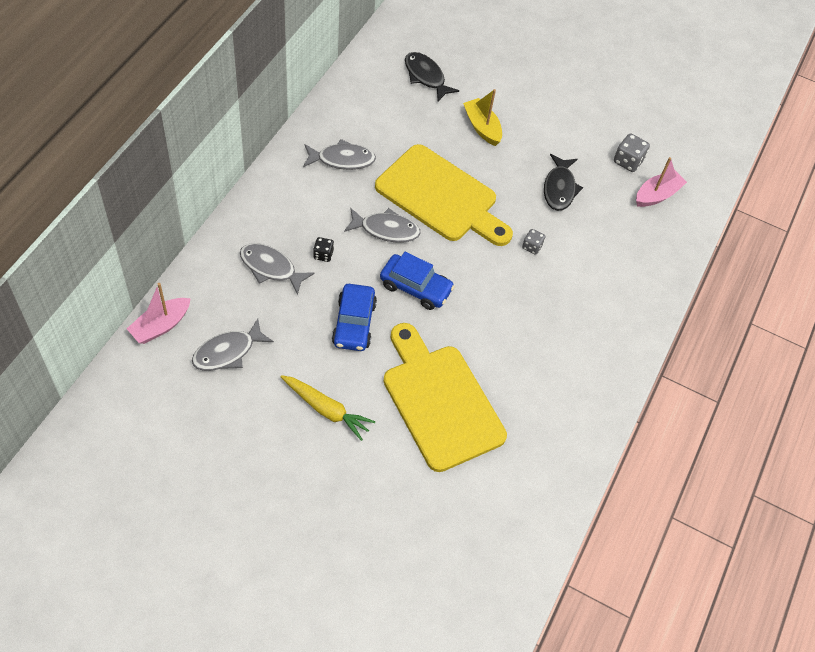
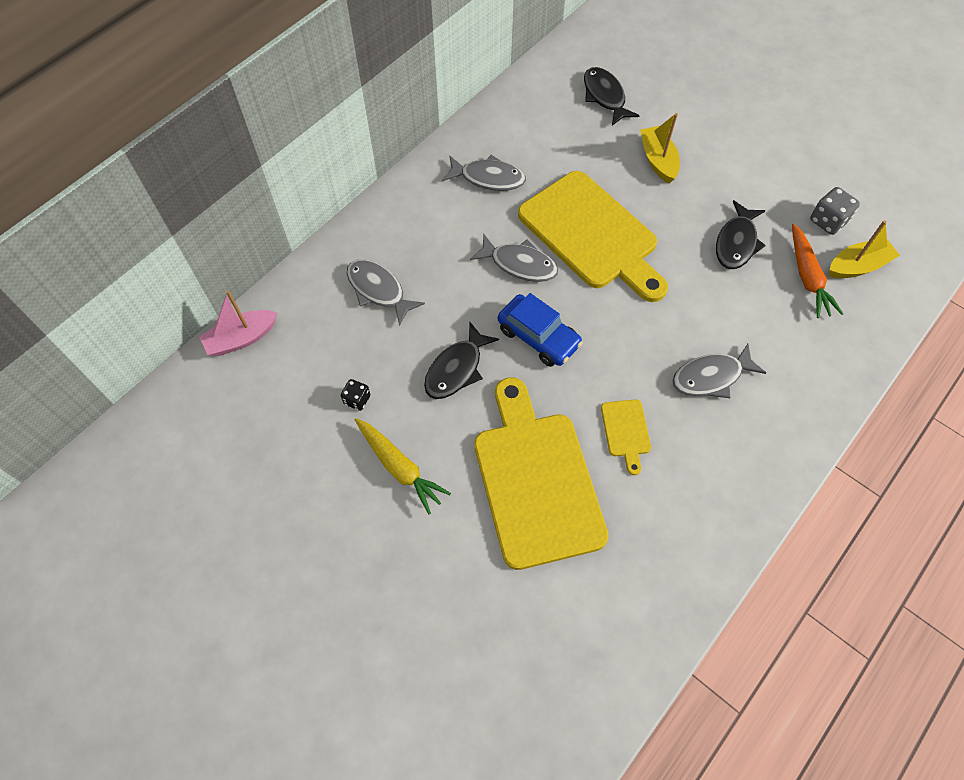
camera: 20 degrees right, 5 degrees up
grey fish [192,319,274,371] -> grey fish moved to [672,344,766,398]
black dice [313,237,334,262] -> black dice moved to [341,379,370,411]
blue car [332,284,377,351] -> black fish [424,322,499,399]
grey dice [522,229,545,255] -> none
pink boat [636,157,687,207] -> yellow boat [830,220,900,278]
none -> yellow cutting board [601,399,651,475]
none -> orange carrot [792,224,843,318]

